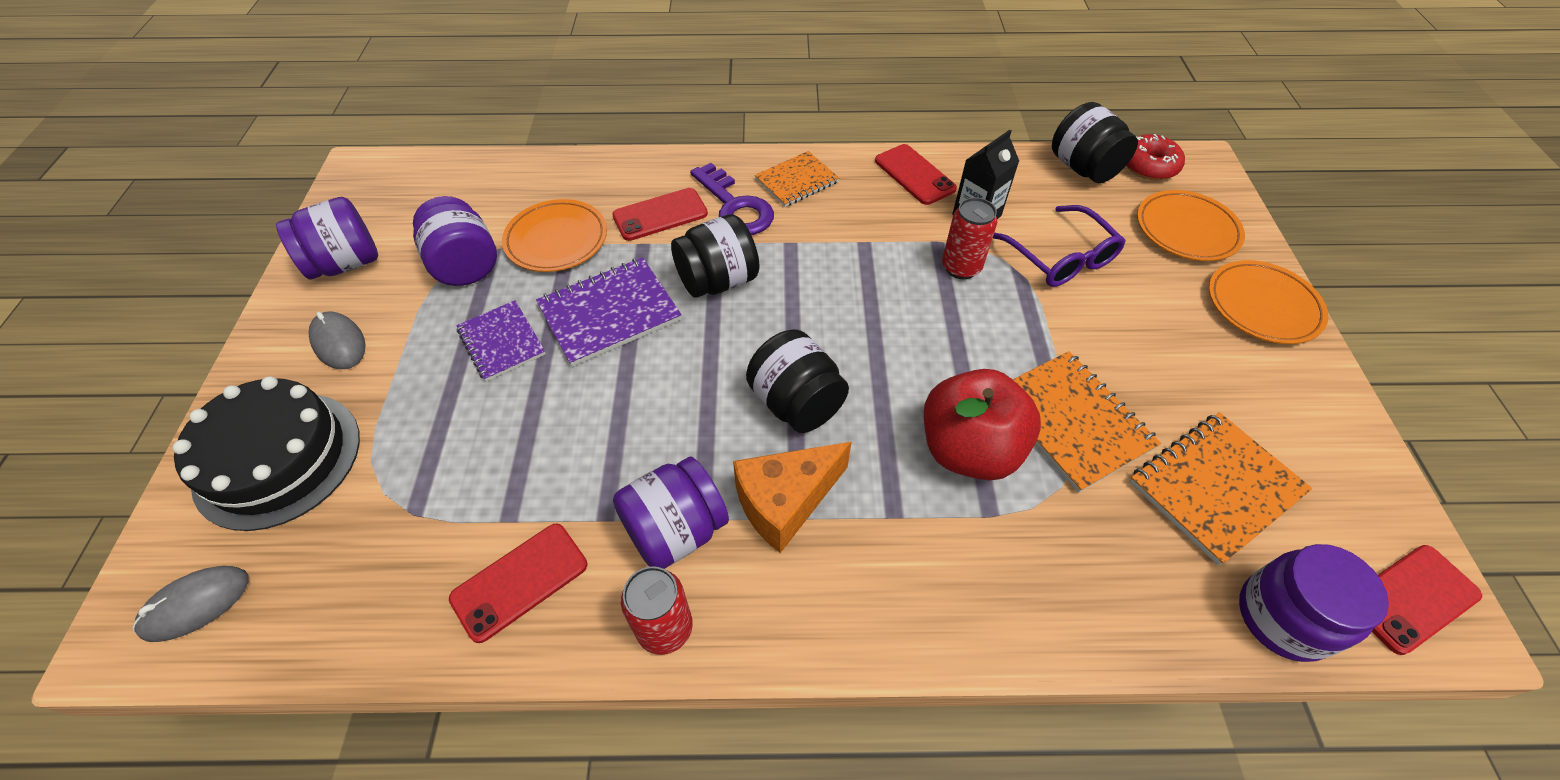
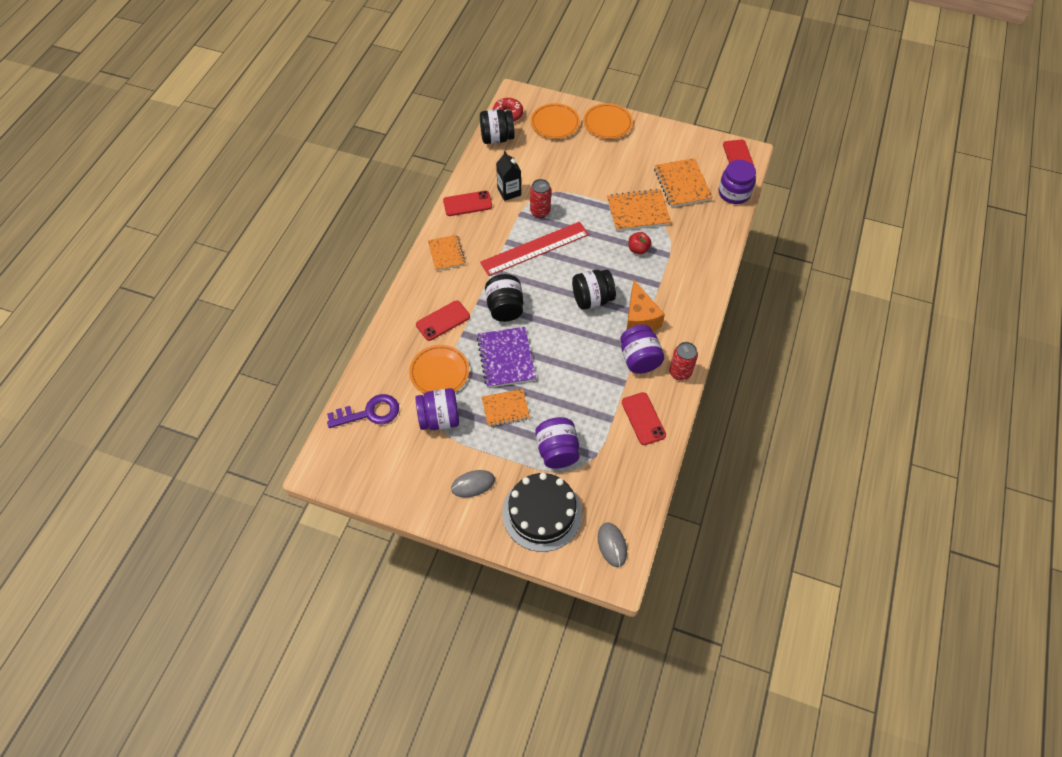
camera: 70 degrees left, 5 degrees up
purple jar [276,197,378,280] -> purple jar moved to [535,417,579,469]
purple notebook [456,300,546,382] -> orange notebook [482,389,530,427]
red phone [612,188,708,241] -> red phone turned 60 degrees clockwise [416,300,470,341]
purple key [690,163,774,235] -> purple key moved to [327,394,399,428]
red apple [924,369,1041,481] -> red apple [629,232,652,254], size x0.49
purple glasses [993,205,1126,287] -> none
none -> red ruler [480,222,589,276]

